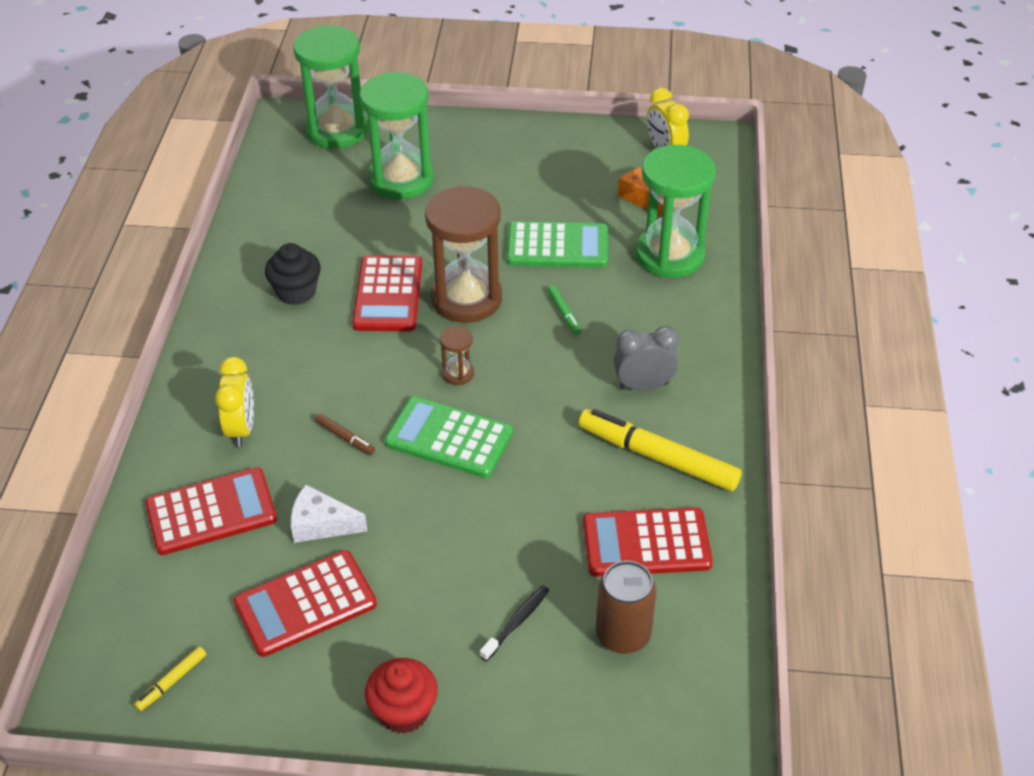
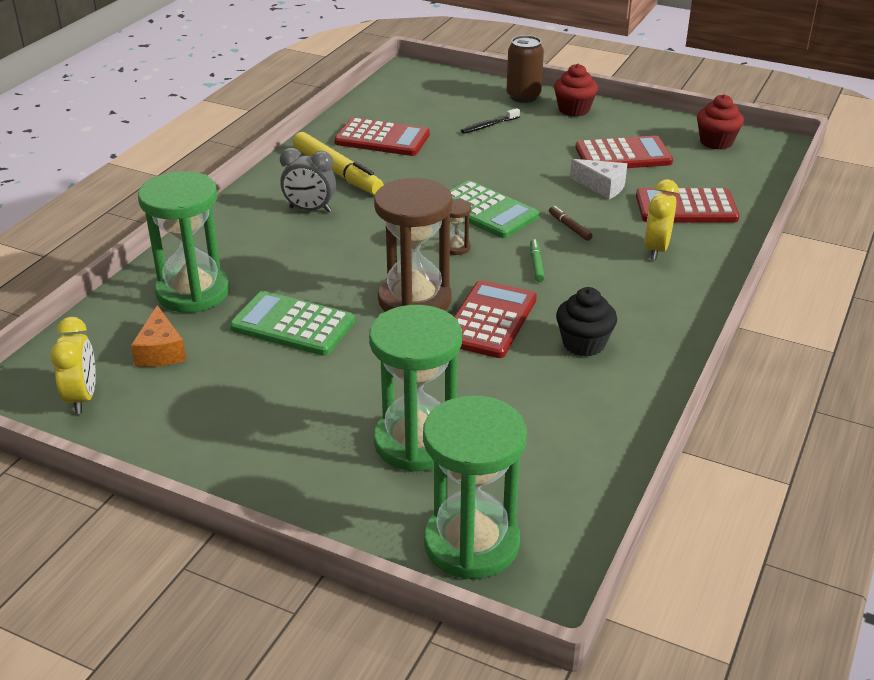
camera: 160 degrees left, 10 degrees down
yellow marker [134,647,206,711] -> red cupcake [697,94,744,150]
green marker [548,286,581,335] -> green marker moved to [530,239,545,282]
brown can [596,561,656,654] -> brown can moved to [507,35,544,103]

